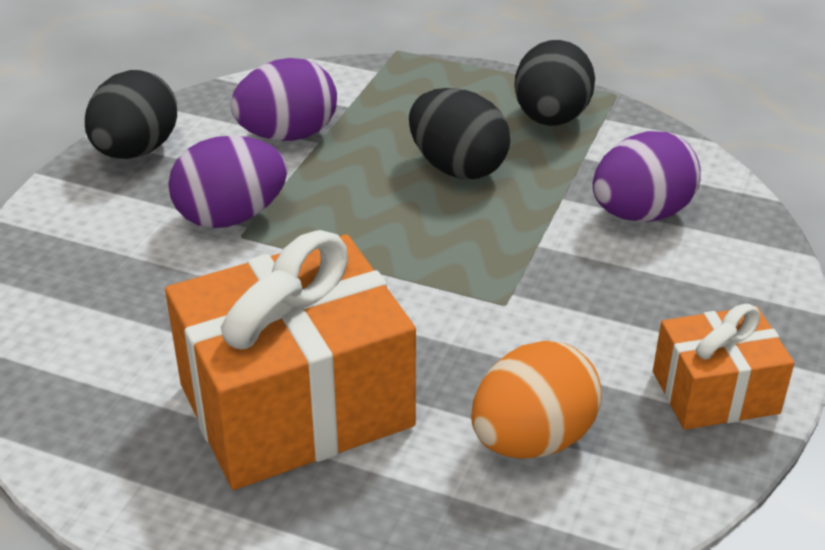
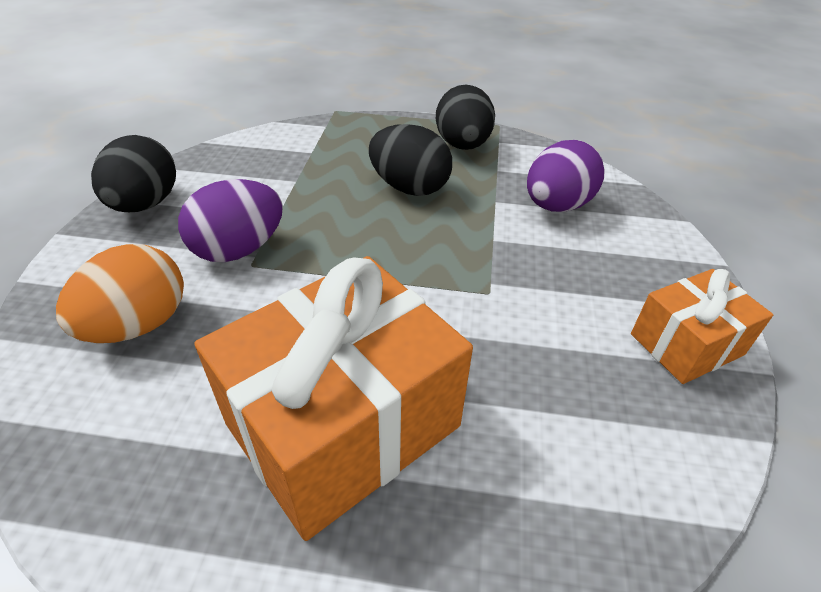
camera: 15 degrees left, 5 degrees up
purple egg [230,58,337,141] -> none
orange egg [471,340,602,459] -> orange egg moved to [56,244,184,343]

